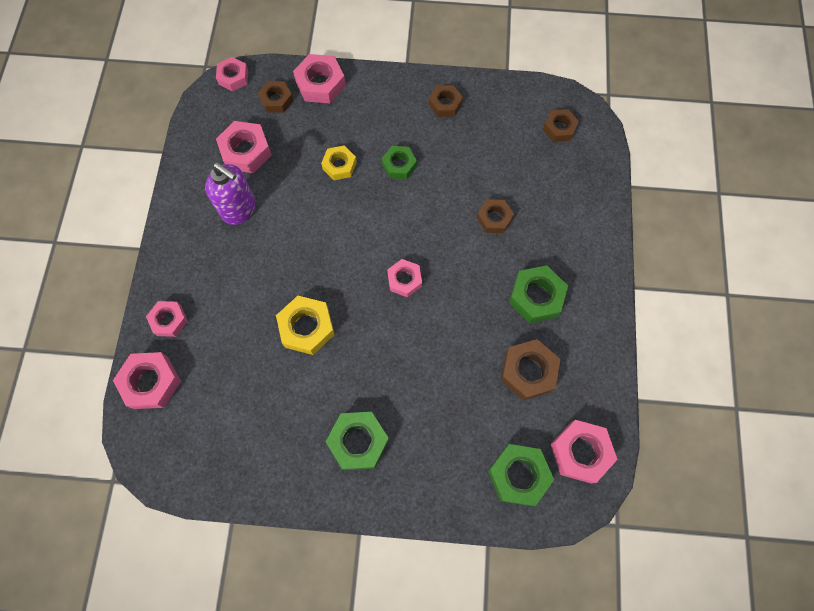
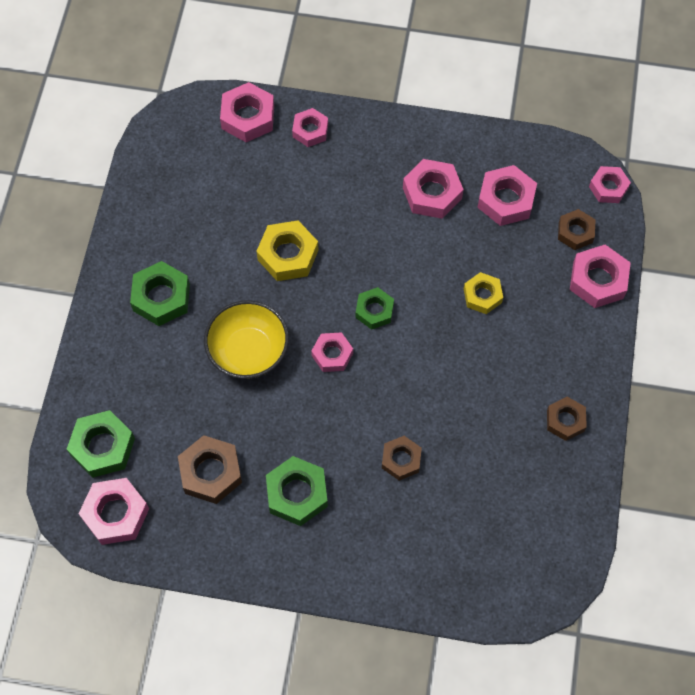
camera: 95 degrees right, 5 degrees down
purple soap dispenser [205,163,256,225] -> pink nut [403,159,464,219]
green nut [382,146,417,179] -> green nut moved to [355,287,394,330]
brown nut [543,109,579,142] -> none
none -> yellow bowl [204,300,289,379]

